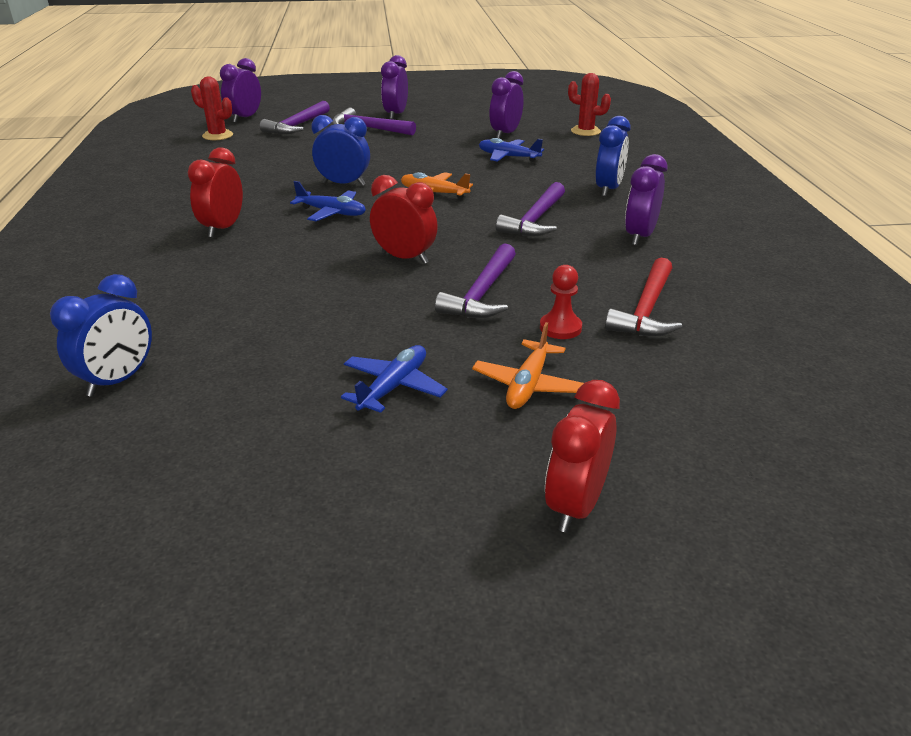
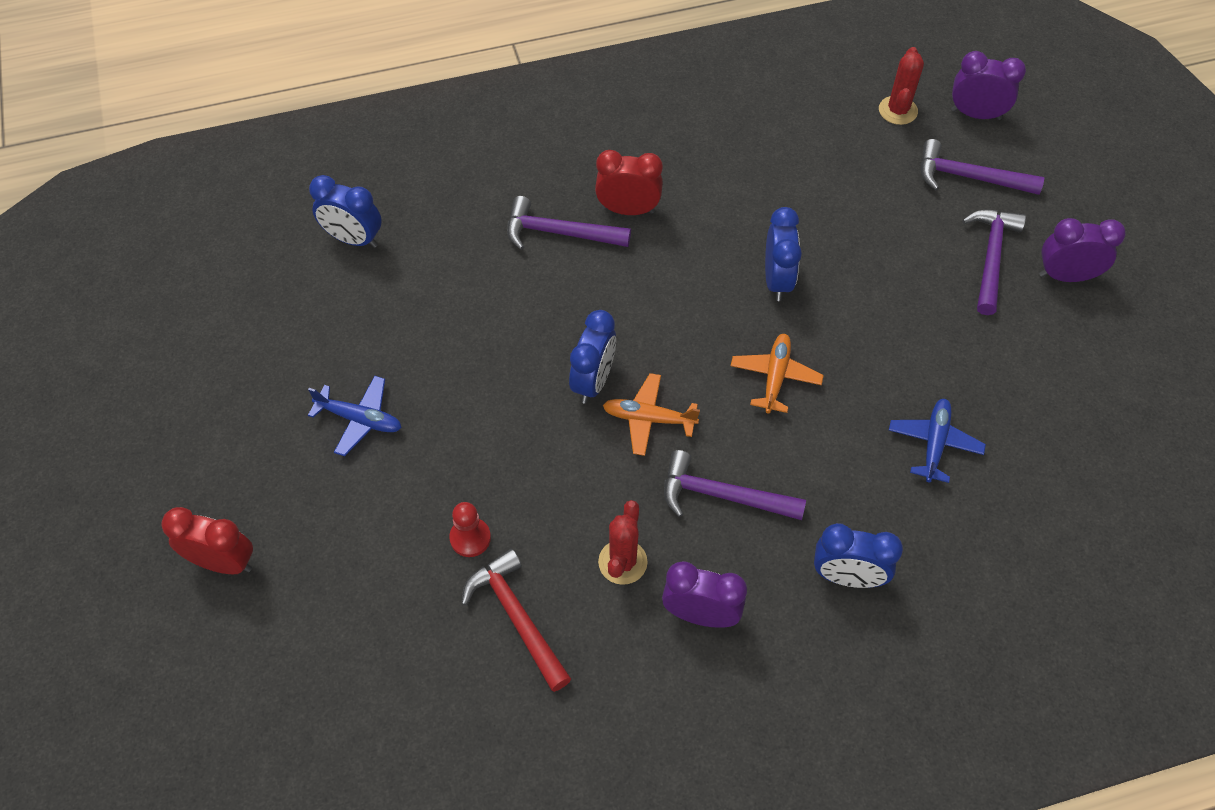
camera: 80 degrees right, 25 degrees up
blue plane [290,181,366,221] -> none
red clock [370,175,438,264] -> blue clock [569,310,616,404]
purple hammer [435,244,516,318] -> purple hammer moved to [507,196,631,250]
orange plane [472,322,584,409] -> orange plane moved to [603,373,700,456]
purple clock [489,71,524,139] -> none
red cactus [568,73,611,136] -> red cactus moved to [598,500,648,585]
red hammer [605,258,682,336] -> red hammer turned 45 degrees clockwise [461,549,571,692]

